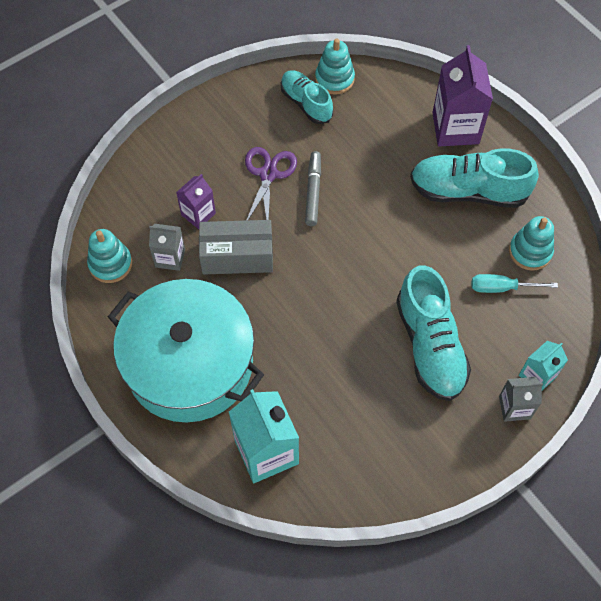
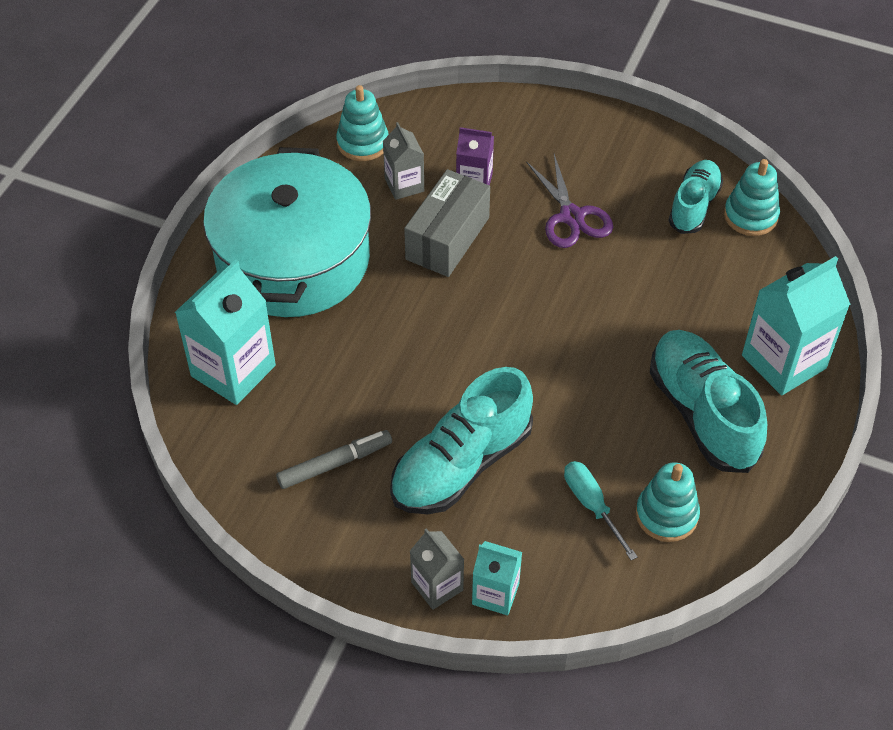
camera: 60 degrees right, 10 degrees down
grey box [199,220,273,275] -> grey box turned 60 degrees clockwise [404,169,490,277]
purple scissors [245,147,297,220] -> purple scissors turned 90 degrees clockwise [526,154,613,248]
grey marker [305,151,321,226] -> grey marker moved to [276,430,392,489]
purple carton [432,45,493,146] -> turquoise carton [742,256,850,395]

